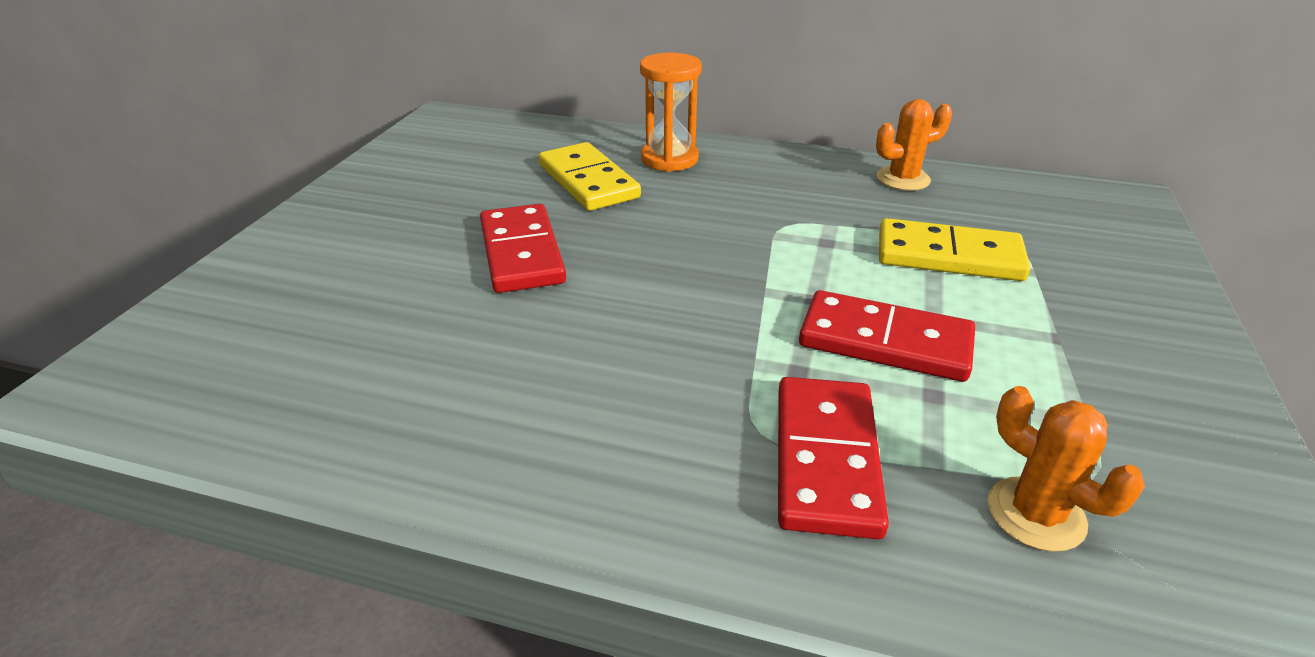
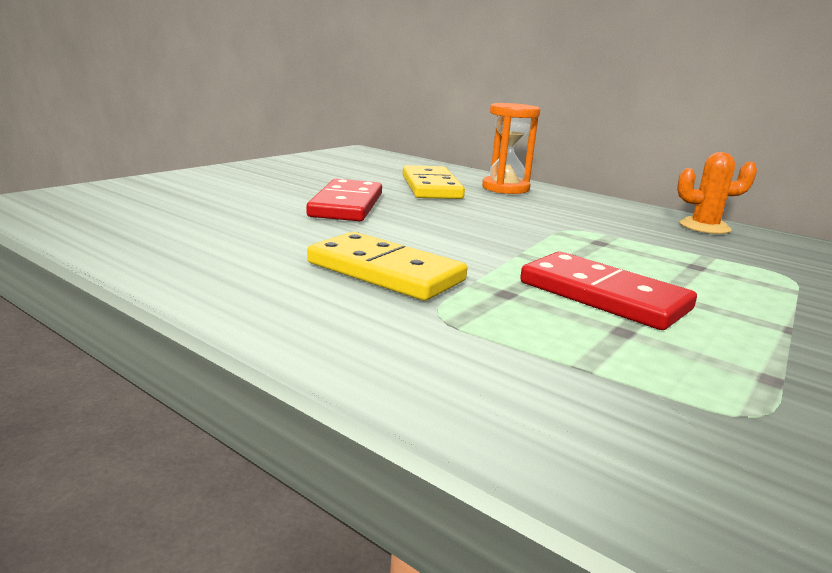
camera: 20 degrees right, 15 degrees down
red domino [778,377,889,539] -> none
yellow domino [879,218,1030,281] -> yellow domino moved to [307,232,467,301]
orange cactus [987,386,1145,552] -> none

